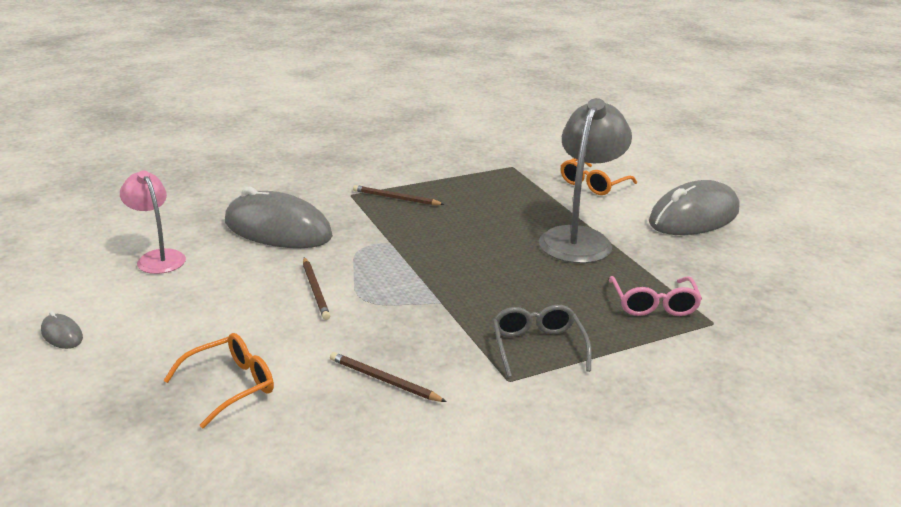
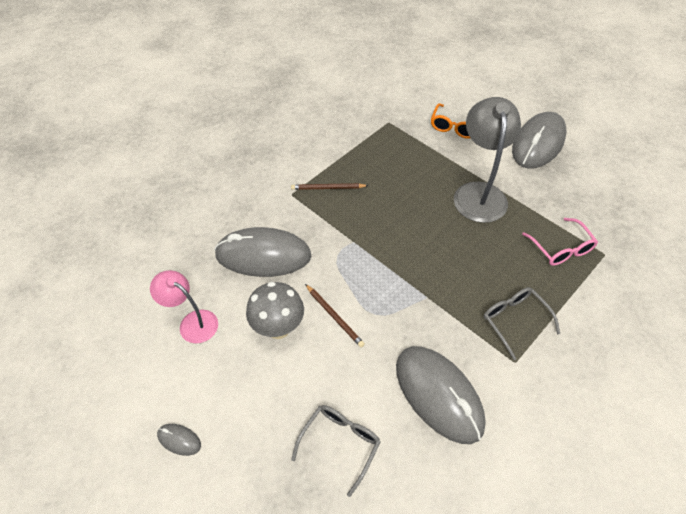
camera: 20 degrees left, 25 degrees up
orange glasses [163,333,274,428] -> grey glasses [291,405,380,497]
brown pencil [330,352,447,402] -> grey mouse [396,346,486,444]
none -> grey mushroom [246,282,304,339]

